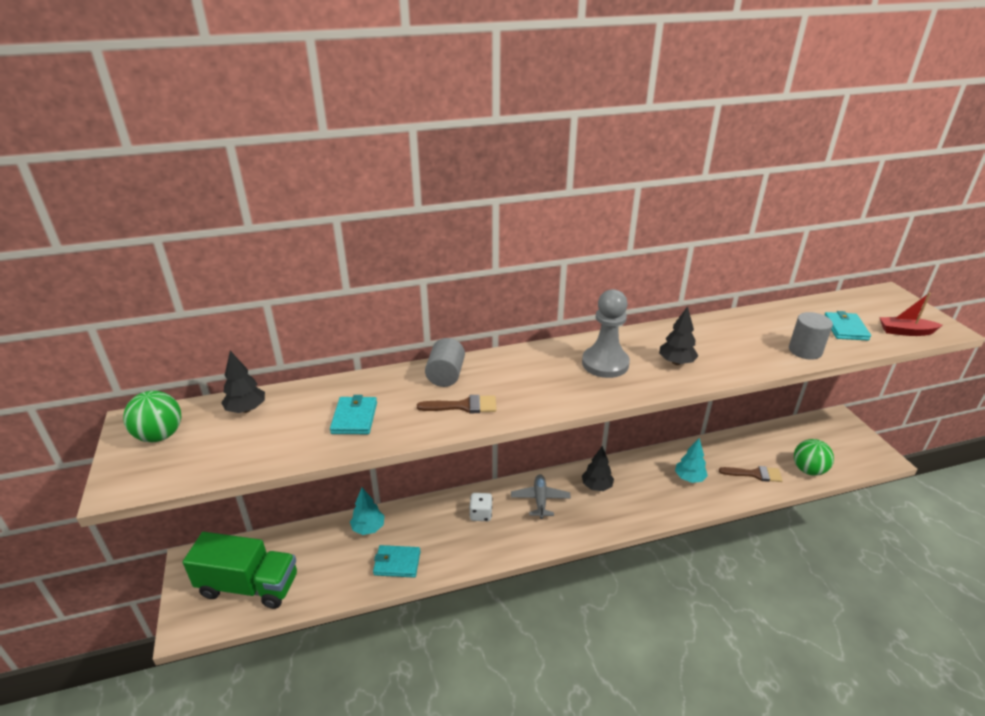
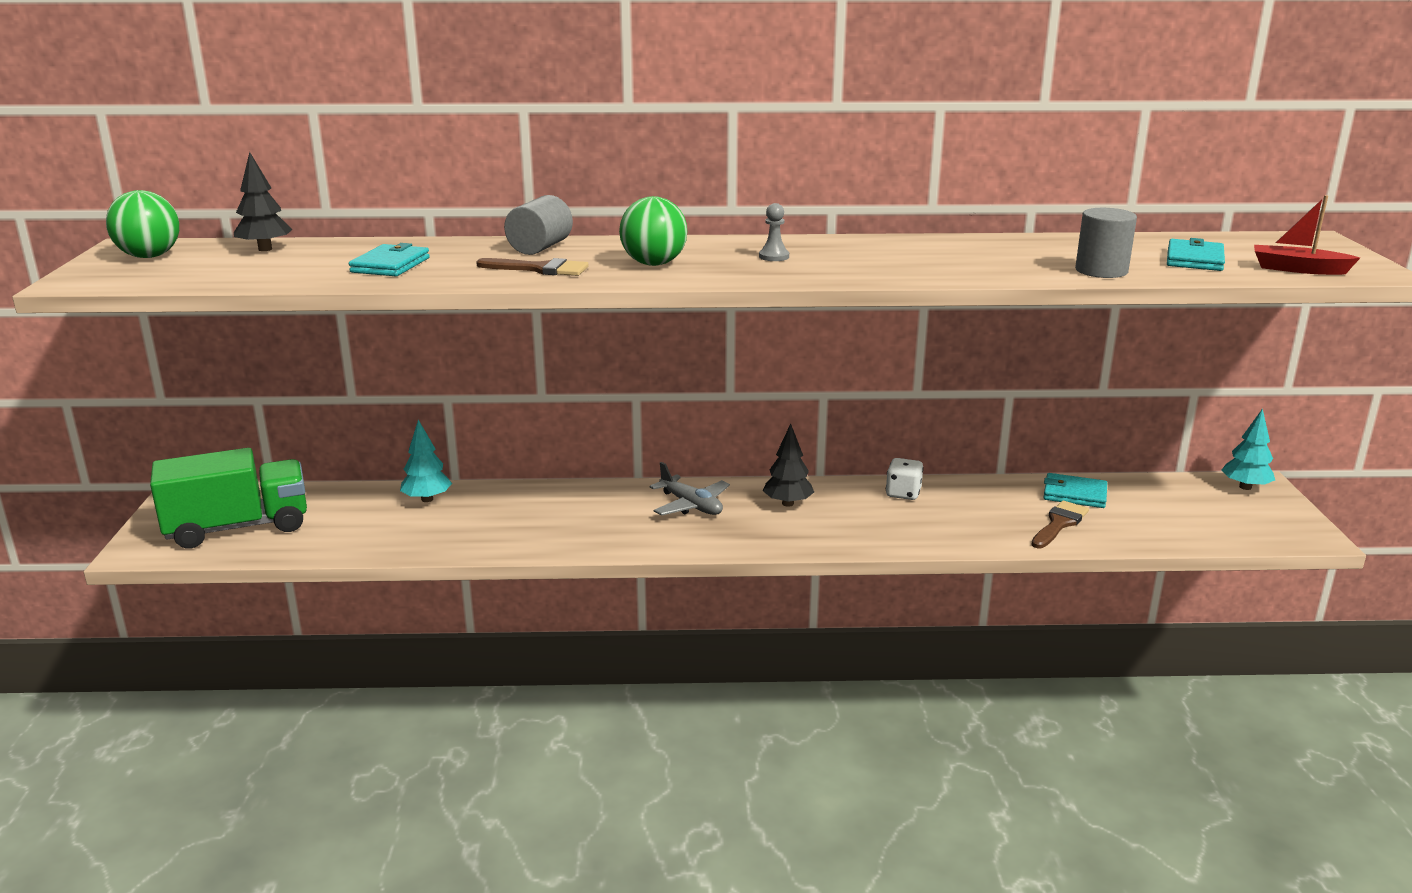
camera: 15 degrees right, 10 degrees down
green truck [183,532,297,609] -> green truck turned 45 degrees counterclockwise [150,448,307,548]
turquoise wallet [373,545,421,578] -> turquoise wallet moved to [1043,473,1107,508]
white dice [469,493,493,521] -> white dice moved to [886,458,924,500]
grey plane [511,474,571,519] -> grey plane turned 120 degrees clockwise [650,462,730,516]
grey pawn [582,289,630,378] -> grey pawn [759,203,789,261], size x0.43
black tree [659,306,698,365] -> none
turquoise tree [675,438,708,483] -> turquoise tree moved to [1222,408,1275,490]
brown brush [719,466,783,482] -> brown brush turned 75 degrees counterclockwise [1031,501,1089,548]
green ball [794,439,834,476] -> green ball moved to [619,196,687,266]

